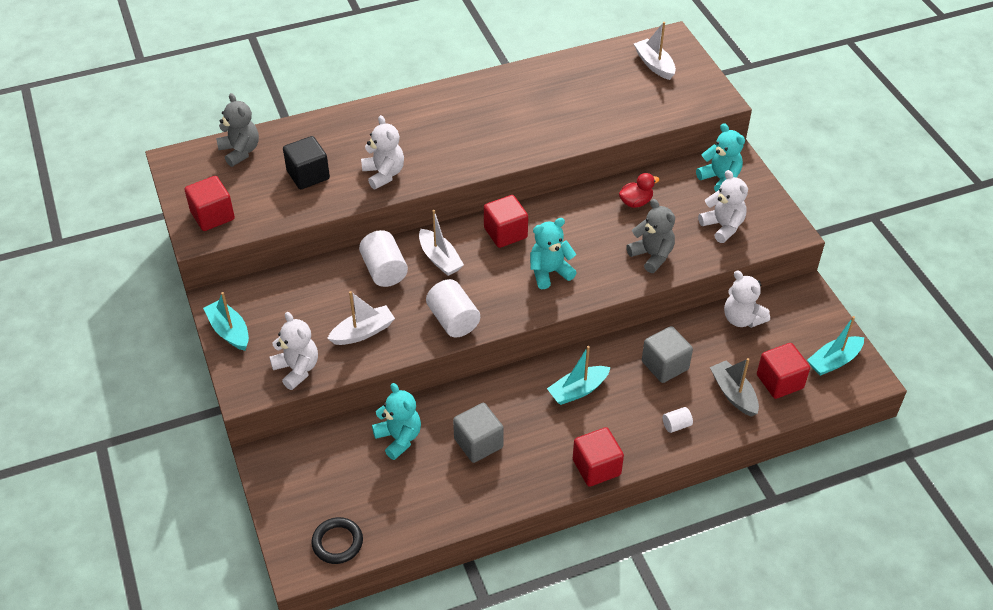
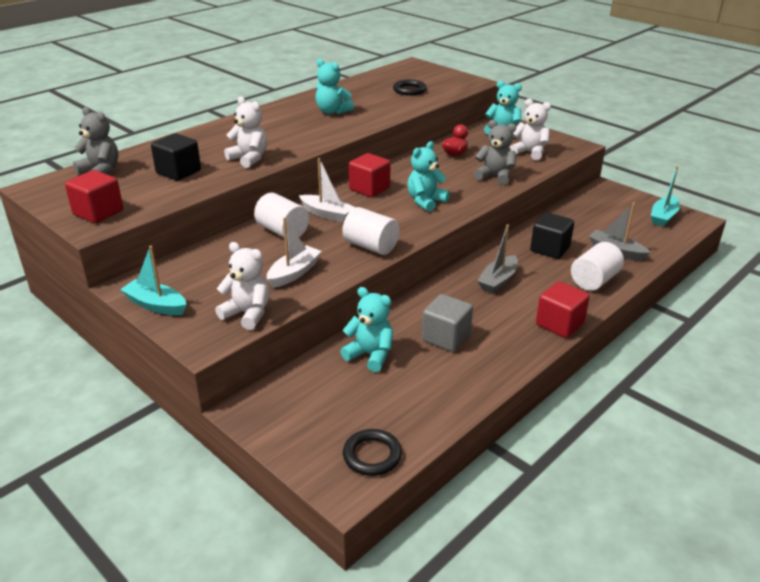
camera: 25 degrees left, 15 degrees down
turquoise boat [547,346,611,405] -> grey boat [477,224,518,293]
white boat [634,22,676,80] -> none
grey cube [642,326,693,383] -> black cube [530,212,574,259]
white cylinder [663,407,693,433] -> white cylinder [571,242,624,291], size x1.96
white teddy bear [724,270,770,328] -> none
red cube [757,343,810,399] -> none
none -> turquoise teddy bear [316,59,354,114]
none -> black ring [393,80,427,95]

